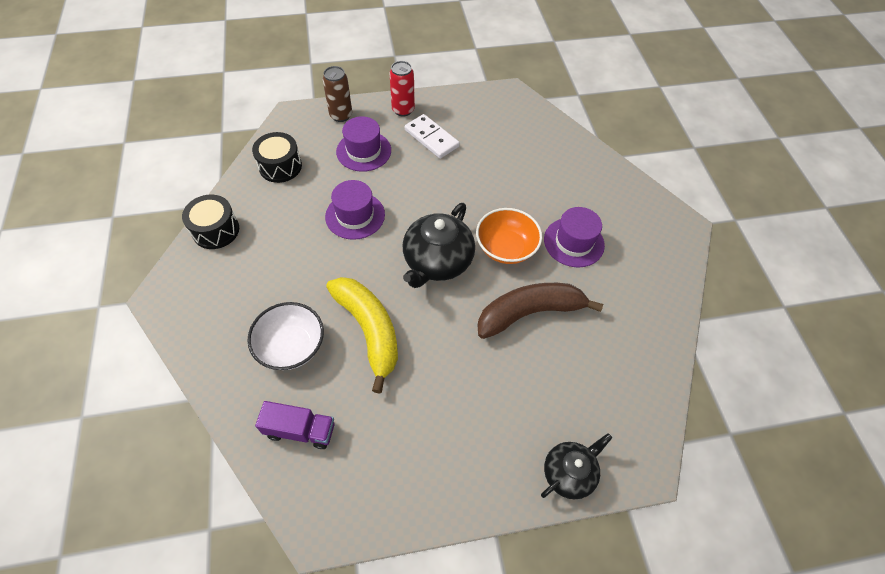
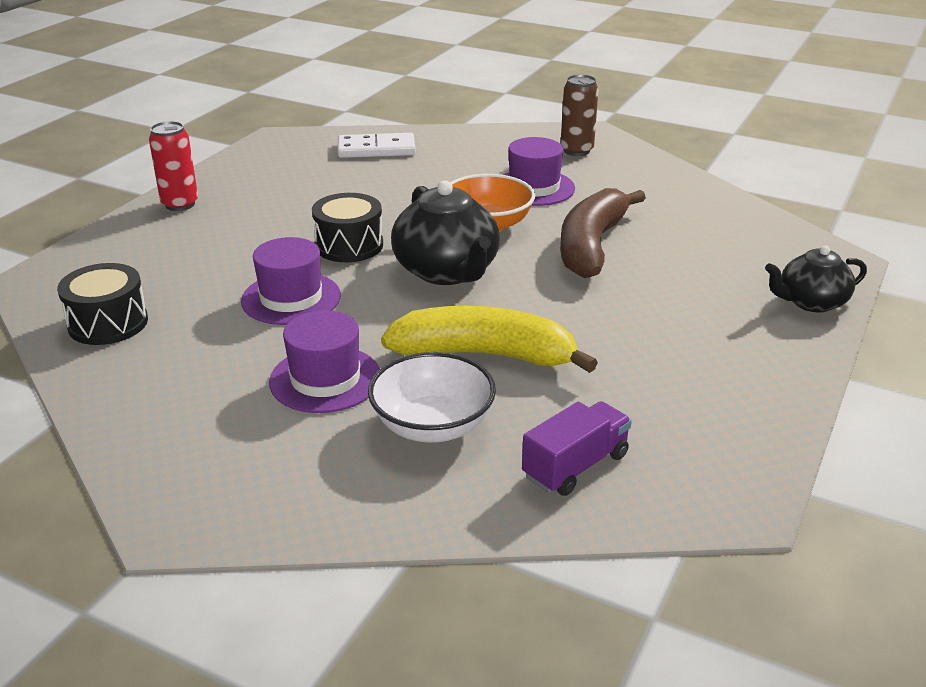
camera: 50 degrees left, 25 degrees down
black drum [182,195,239,249] -> black drum moved to [312,193,383,262]
brown can [323,66,352,122] -> brown can moved to [561,74,598,156]
purple hat [336,116,391,172] -> purple hat moved to [269,310,380,413]
white domino [405,114,460,159] -> white domino moved to [338,133,416,158]
black teapot [541,433,612,499] -> black teapot turned 105 degrees counterclockwise [765,246,867,312]

